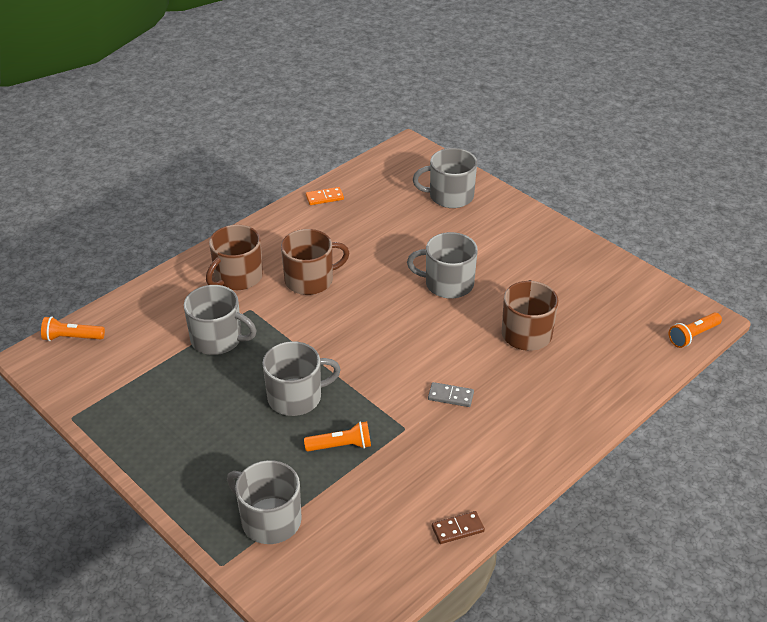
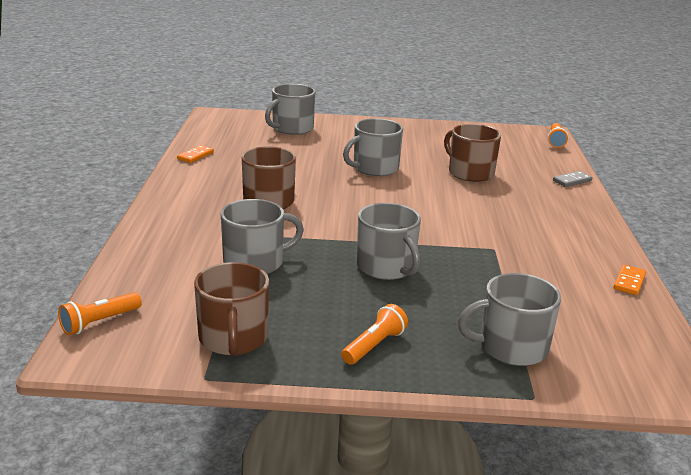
camera: 45 degrees left, 15 degrees down
brown mug [206,225,263,290] -> brown mug moved to [194,262,269,356]
grey mug [262,341,341,416] -> grey mug turned 120 degrees clockwise [357,203,421,280]
orange flashlight [304,421,371,451] -> orange flashlight moved to [341,304,408,365]
grey domino [428,382,474,407] -> grey domino moved to [553,171,592,187]
brown domino [432,511,485,544] -> orange domino [614,265,646,295]

